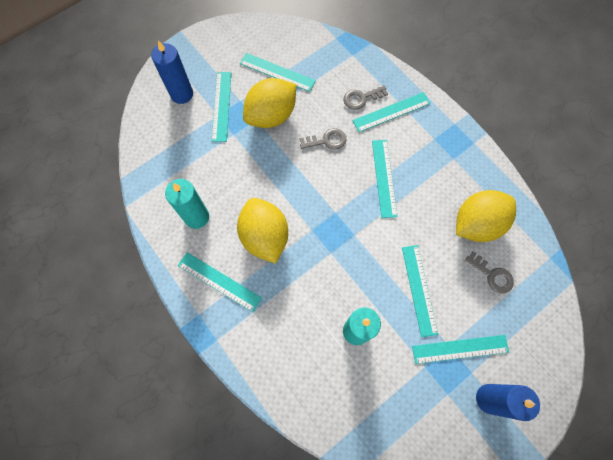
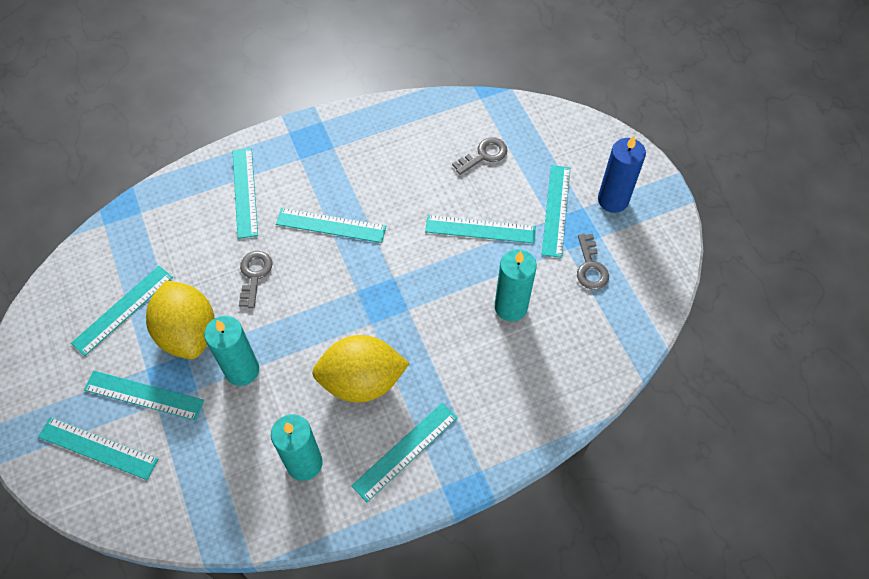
camera: 75 degrees left, 10 degrees down
blue candle [151,40,193,104] -> turquoise ruler [38,417,158,480]
grey key [344,85,388,110] -> grey key moved to [577,234,609,290]
yellow lemon [456,190,516,242] -> none
none -> turquoise candle [204,316,259,386]

